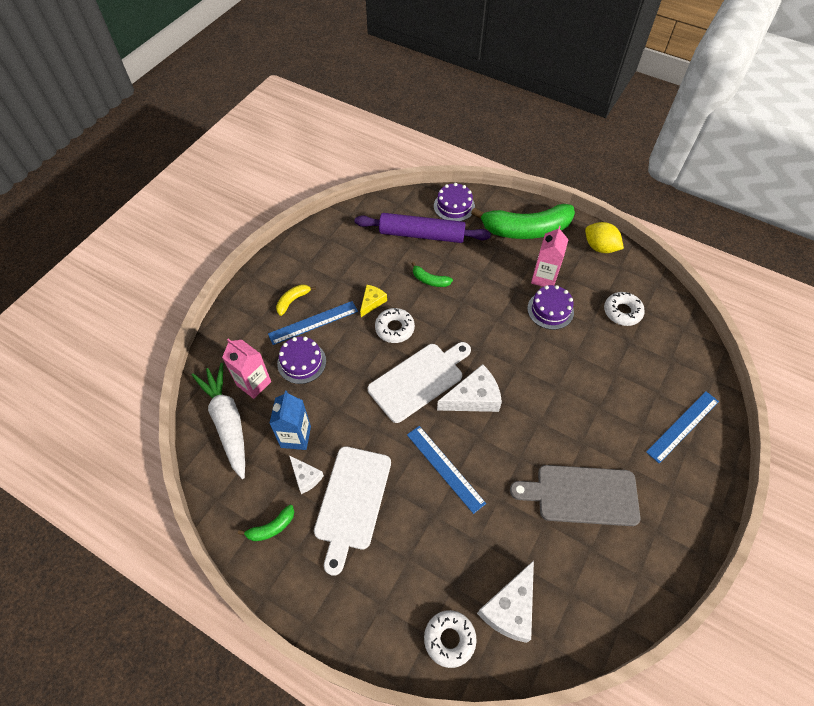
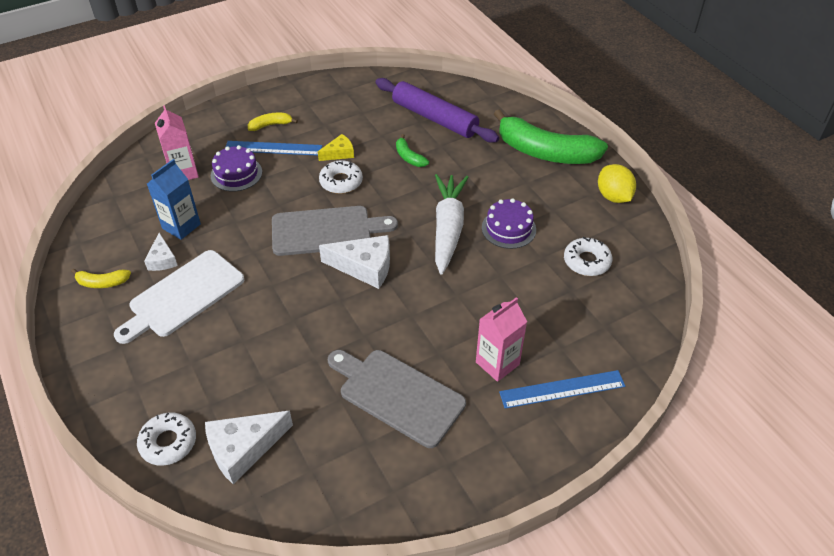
camera: 30 degrees right, 10 degrees down
white carrot [192,363,245,479] -> white carrot moved to [435,174,468,275]
green banana [238,505,294,541] -> yellow banana [71,269,131,288]
white cutting board [368,342,471,423] -> grey cutting board [272,206,398,256]
blue ruler [407,426,486,514] -> none
purple cake [434,183,475,221] -> none
pink carton [531,226,569,287] -> pink carton moved to [476,297,527,382]

